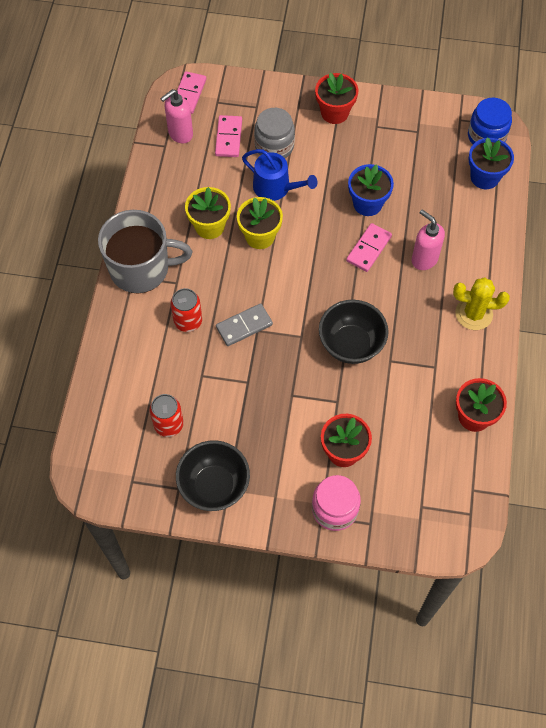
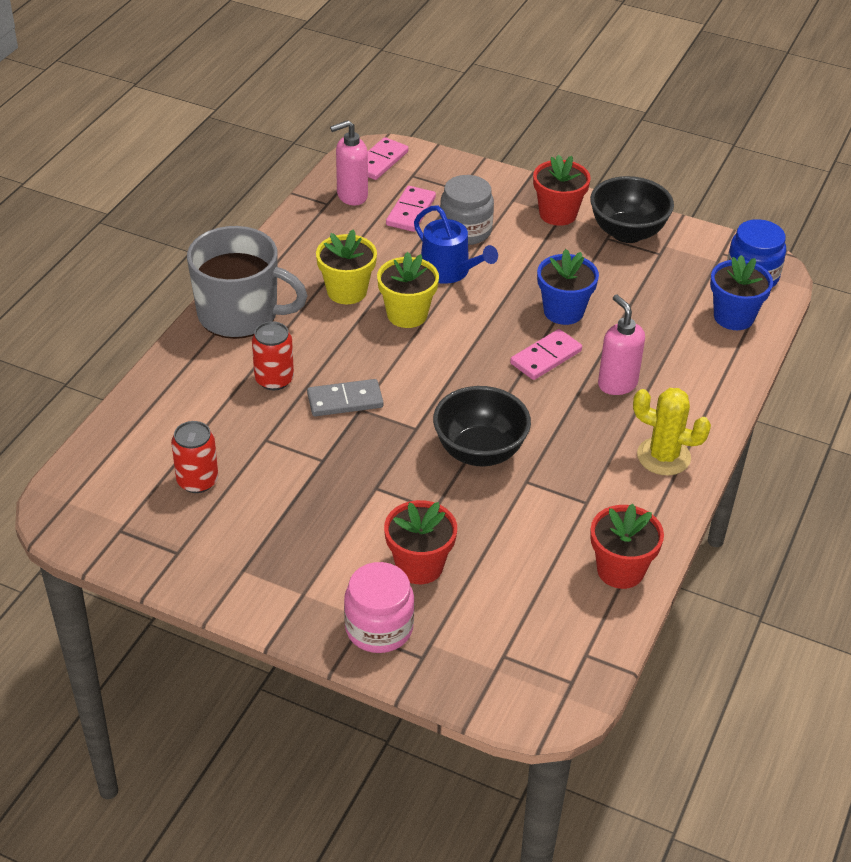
camera: 15 degrees right, 20 degrees down
black bowl [176,440,250,511] -> black bowl moved to [590,176,674,243]

